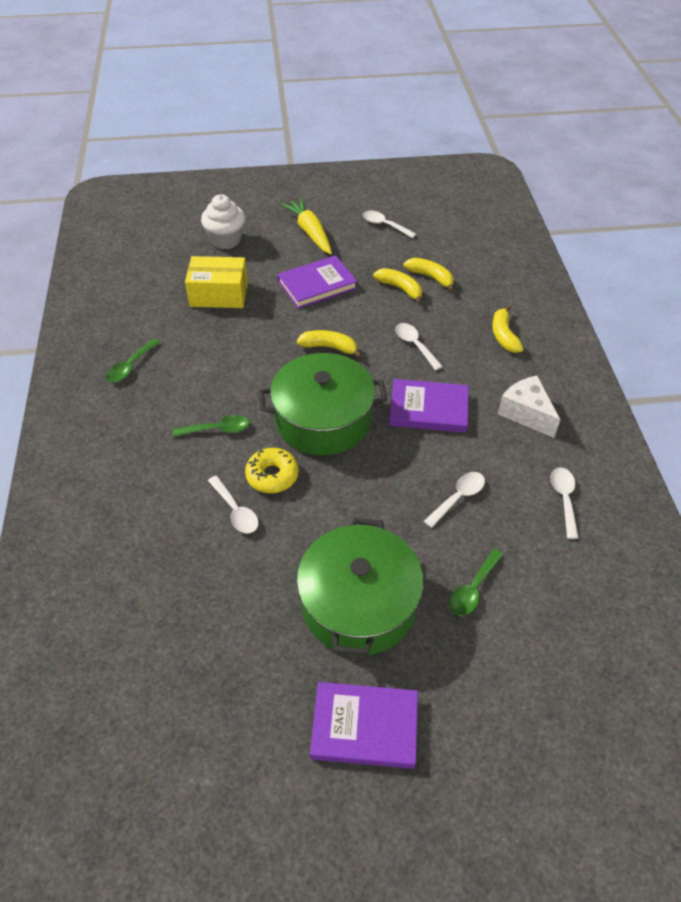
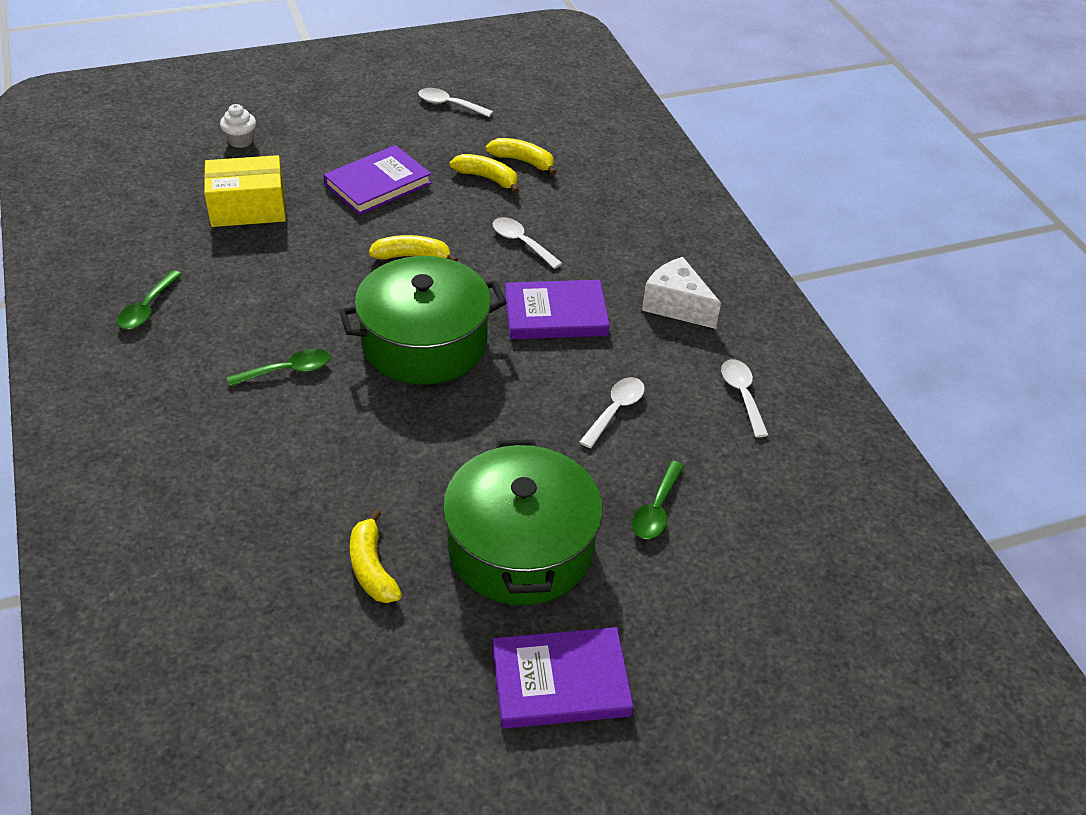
camera: 15 degrees left, 5 degrees down
white cupcake [201,194,245,249] -> white cupcake [220,104,256,148], size x0.60
white spoon [208,476,259,533] -> none
yellow donut [245,448,299,493] -> none
yellow carrot [281,198,332,254] -> none
yellow banana [492,305,524,353] -> yellow banana moved to [350,509,402,603]

